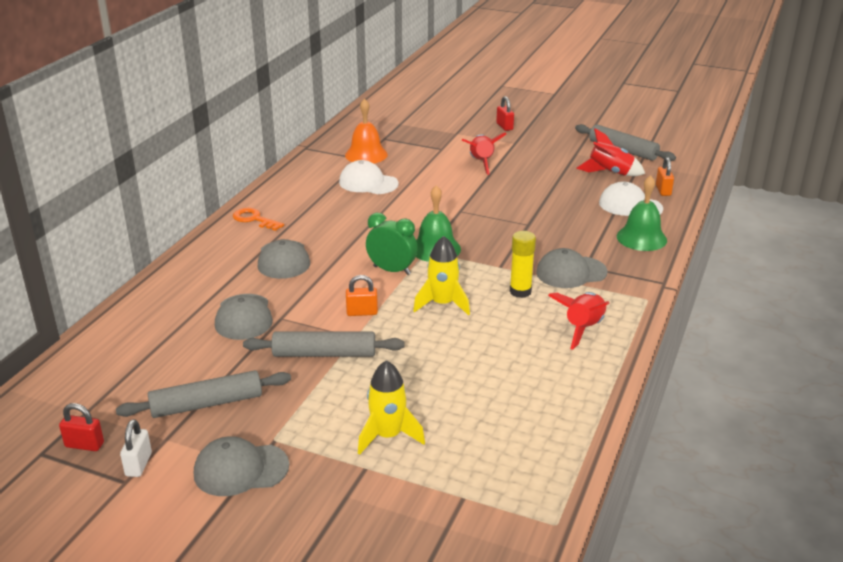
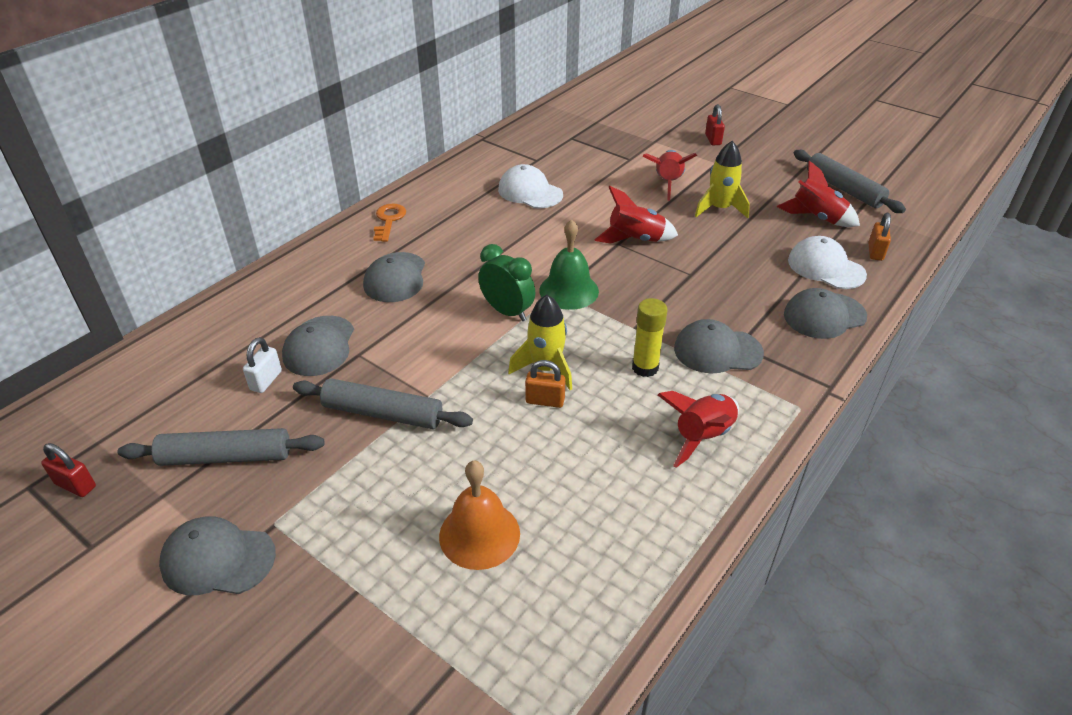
camera: 15 degrees right, 10 degrees up
white padlock [120,419,152,477] -> white padlock moved to [243,337,282,393]
orange key [233,208,284,231] -> orange key turned 45 degrees clockwise [373,203,406,242]
orange bell [345,98,388,163] -> orange bell moved to [439,460,520,570]
orange padlock [346,275,378,316] -> orange padlock moved to [525,360,566,408]
yellow rocket [358,360,425,455] -> yellow rocket moved to [695,141,750,218]
green bell [617,175,667,251] -> grey cap [784,288,867,339]
none -> red rocket [594,186,678,244]

